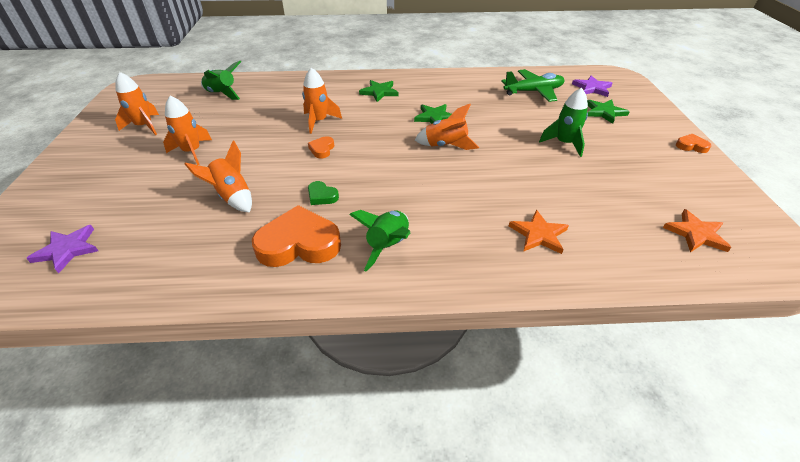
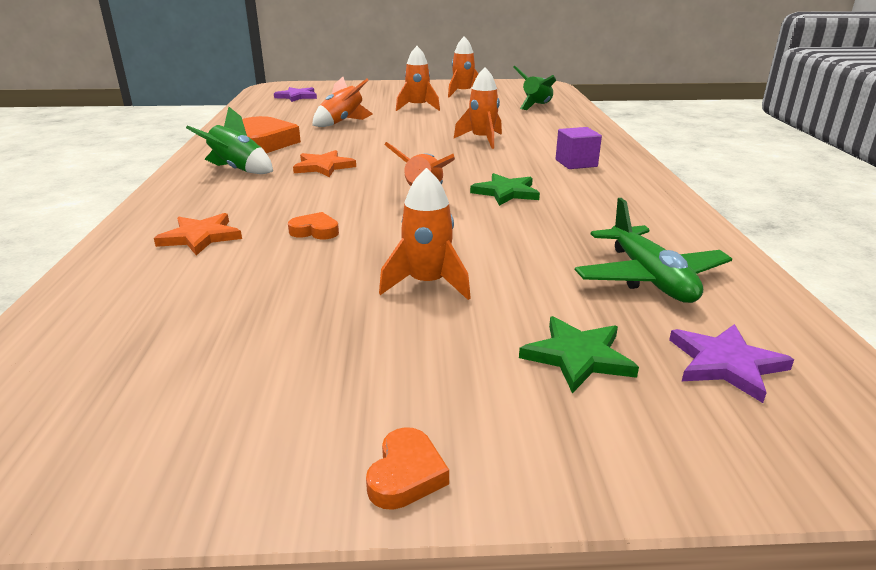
camera: 90 degrees right, 15 degrees down
orange heart [308,136,334,158] -> orange heart moved to [288,212,339,239]
green heart [308,181,339,205] -> none
green star [359,80,398,102] -> purple cube [555,127,602,169]
green rocket [539,88,588,157] -> orange rocket [379,168,471,300]
orange star [663,209,731,252] -> orange star moved to [293,150,356,177]

